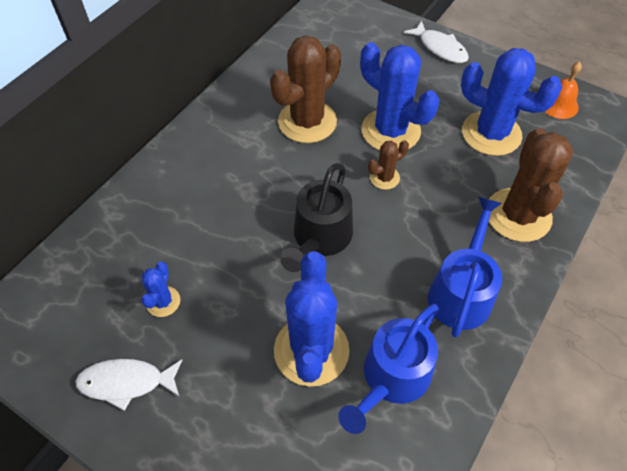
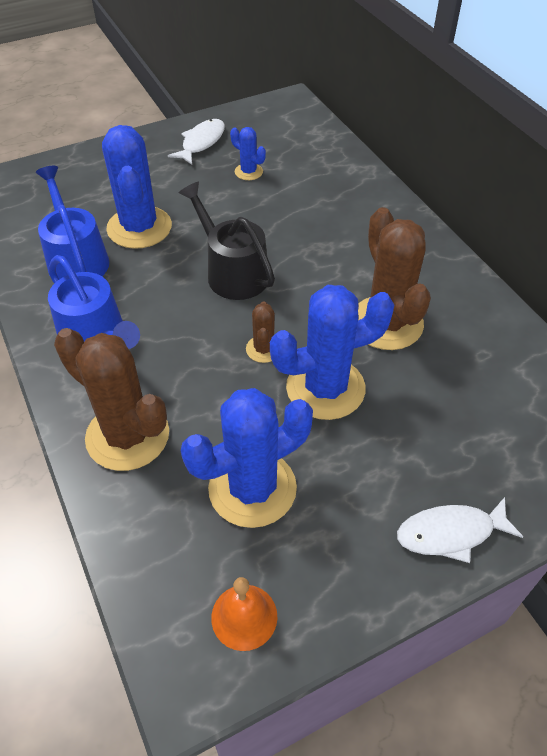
camera: 120 degrees right, 5 degrees down
blue cactus [274,251,350,387] -> blue cactus turned 45 degrees clockwise [102,125,172,249]

